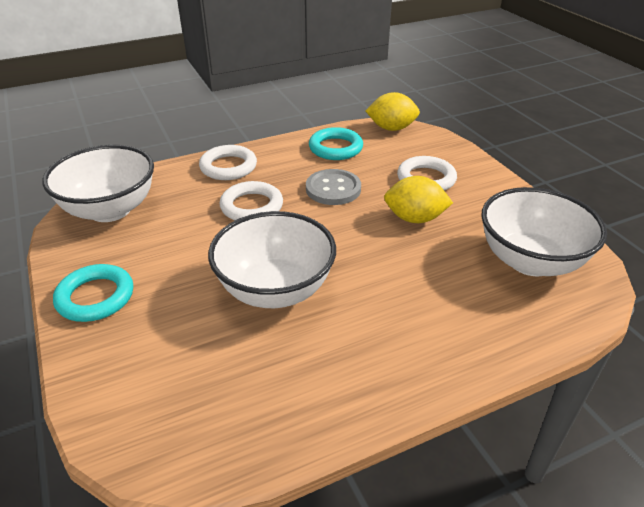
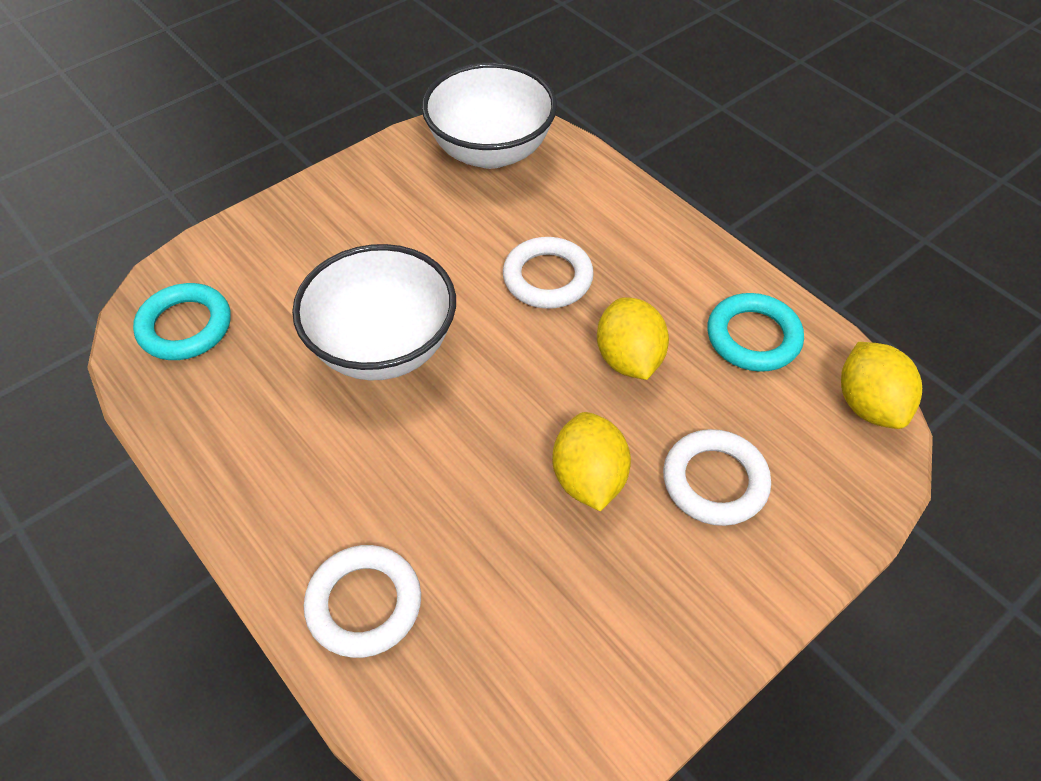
camera: 75 degrees right, 15 degrees up
turquoise ring [53,264,133,322] -> turquoise ring moved to [133,283,231,360]
white ring [199,145,257,180] -> white ring moved to [304,545,421,658]
grey button [306,169,361,205] -> yellow lemon [597,297,669,380]
white bowl [481,187,607,276] -> none

